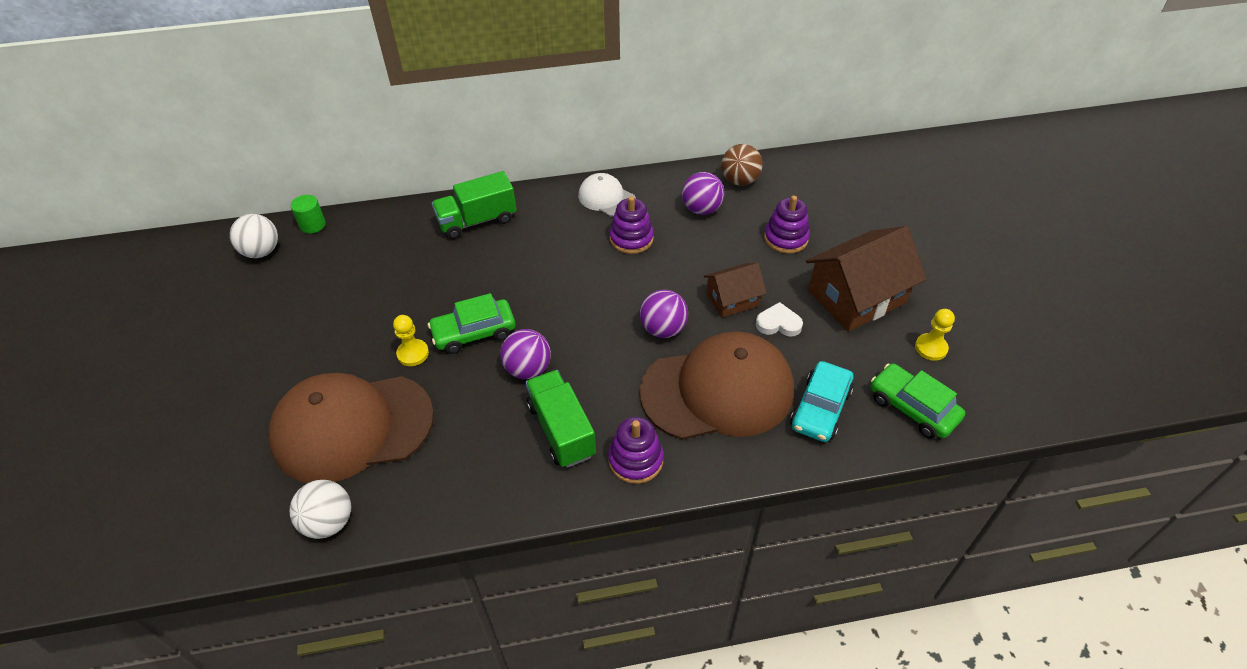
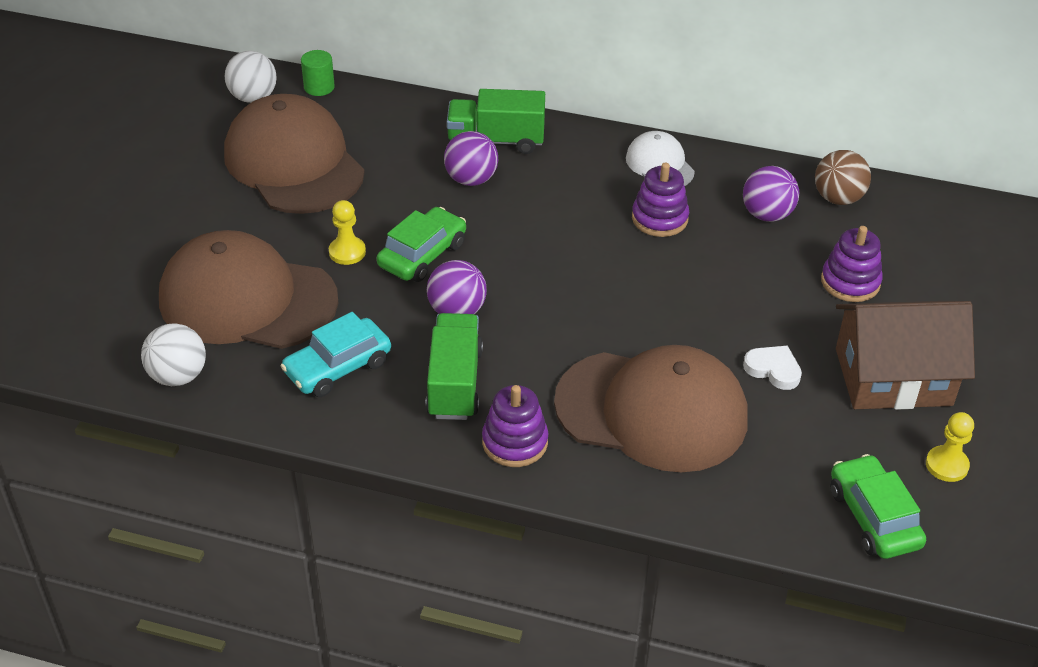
camera: 25 degrees right, 5 degrees down
green car [428,293,515,354] -> green car turned 120 degrees clockwise [377,207,466,282]
purple ball [640,290,688,338] -> purple ball moved to [444,131,498,186]
brown house [704,263,767,317] -> none
turquoise car [790,361,854,442] -> turquoise car moved to [281,312,391,397]
none -> brown cap [224,94,365,214]

